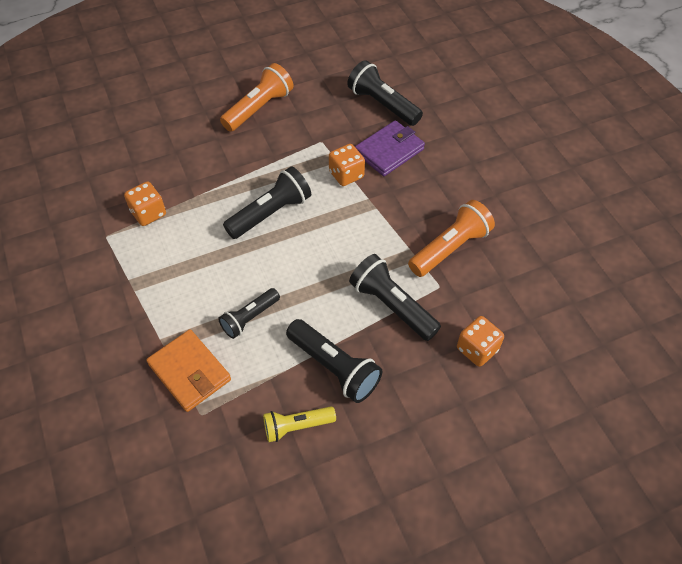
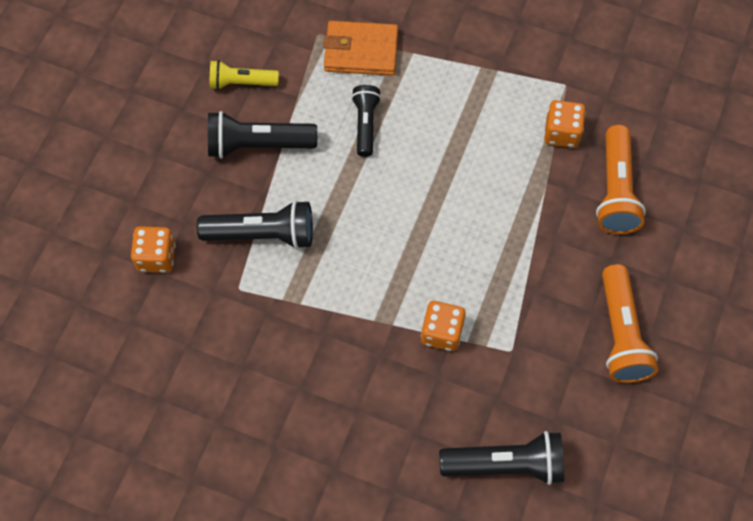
camera: 135 degrees right, 10 degrees up
black flashlight [223,166,311,239] -> none
yellow flashlight [263,406,336,442] -> yellow flashlight turned 120 degrees counterclockwise [210,60,279,90]
purple wallet [355,120,425,176] -> none
orange flashlight [408,200,495,277] -> orange flashlight moved to [596,125,646,234]

